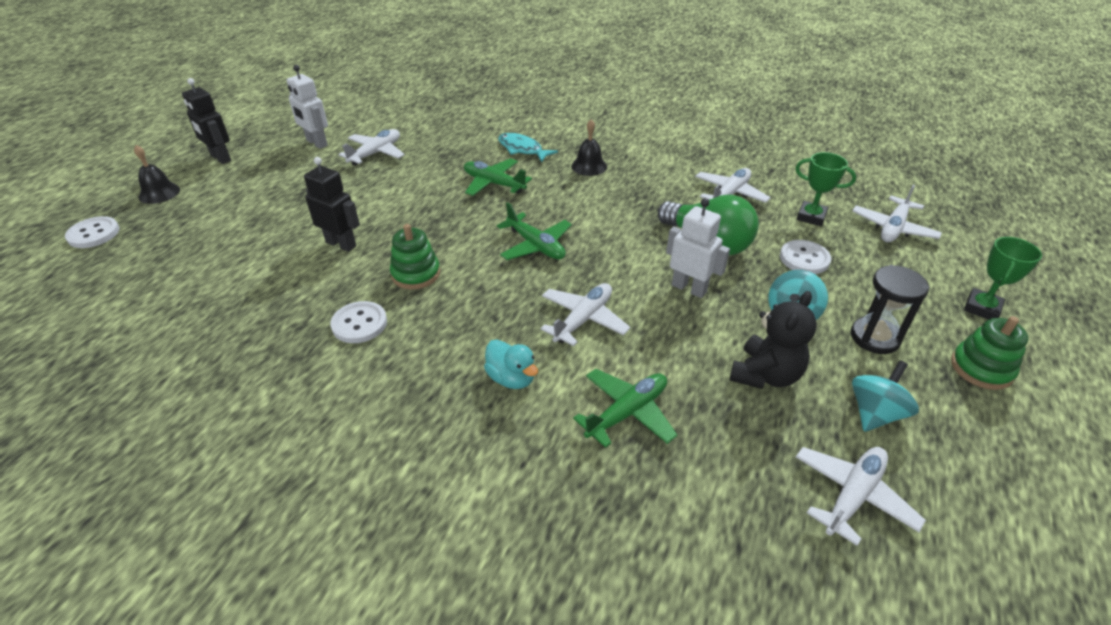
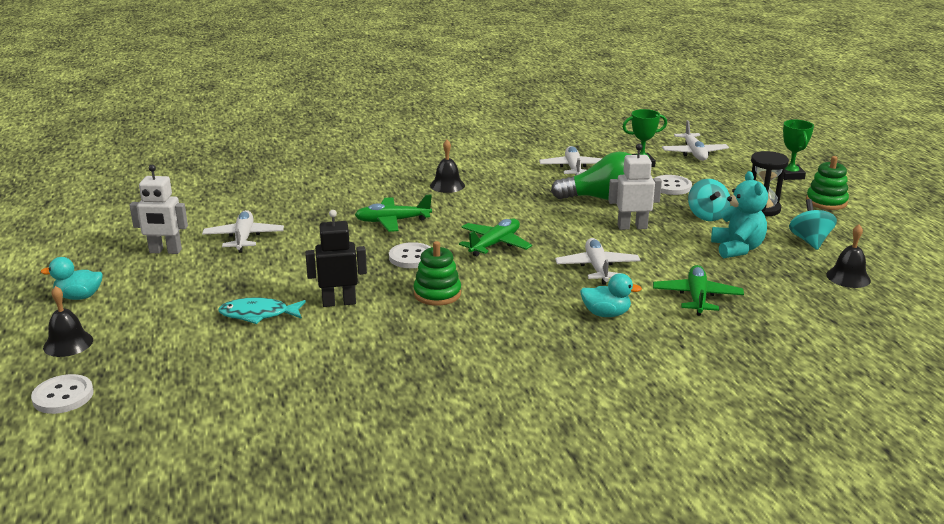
camera: 40 degrees left, 15 degrees down
black robot [182,78,231,164] -> turquoise duck [41,257,103,300]
white button [330,301,387,343] -> white button moved to [389,242,431,268]
green plane [497,202,572,260] -> green plane turned 60 degrees counterclockwise [459,219,532,256]
turquoise fish [498,133,558,162] -> turquoise fish moved to [218,297,306,324]
black teddy bear [730,291,817,389] -> turquoise teddy bear [711,171,768,258]
white plane [796,447,926,546] -> black bell [826,224,871,288]

